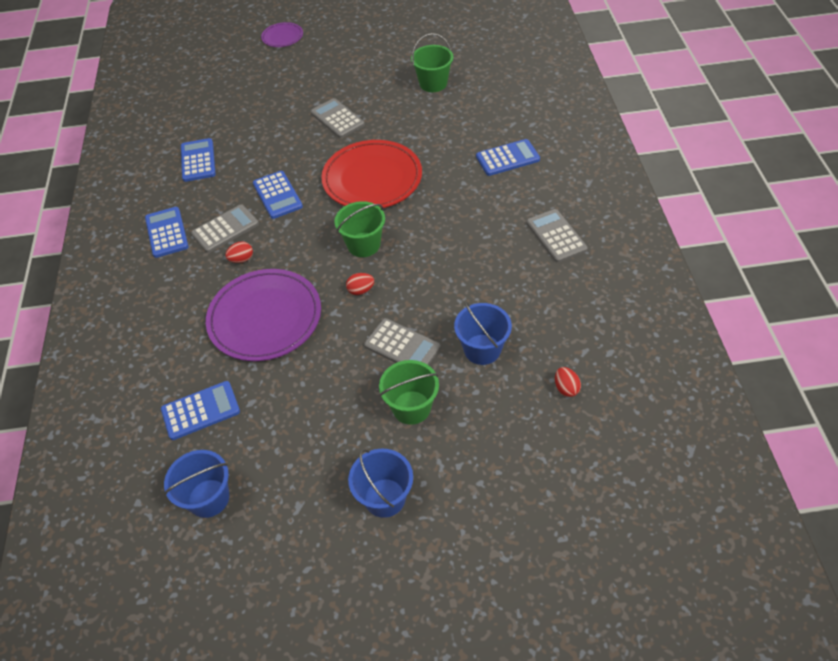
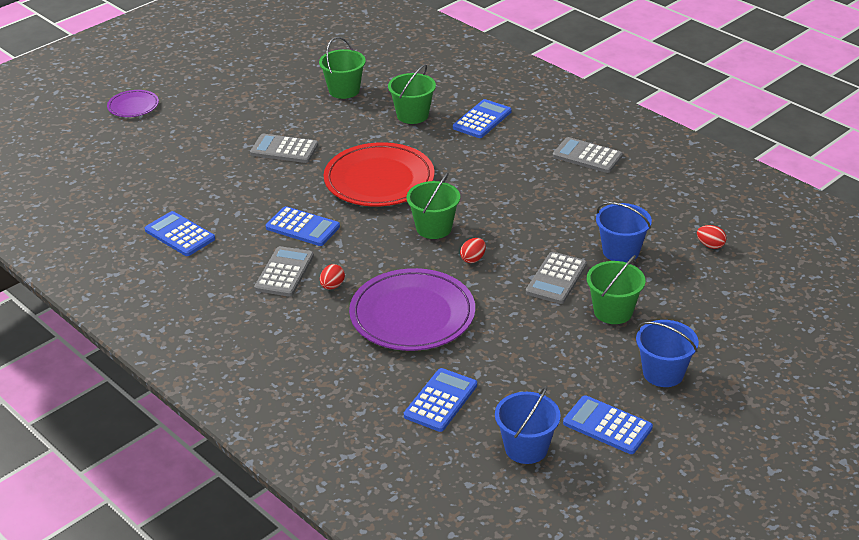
camera: 40 degrees left, 15 degrees down
blue calculator [145,207,188,258] -> blue calculator moved to [563,395,653,454]
grey calculator [364,318,441,365] -> grey calculator turned 120 degrees clockwise [526,252,587,304]
none -> green bucket [388,64,436,124]

